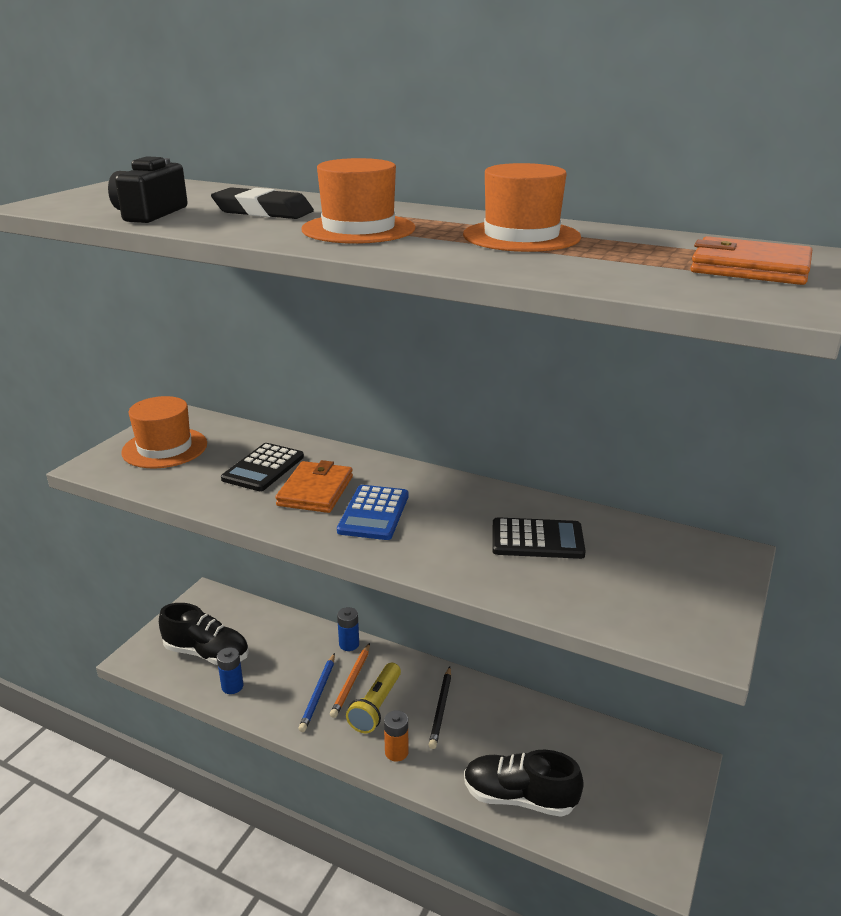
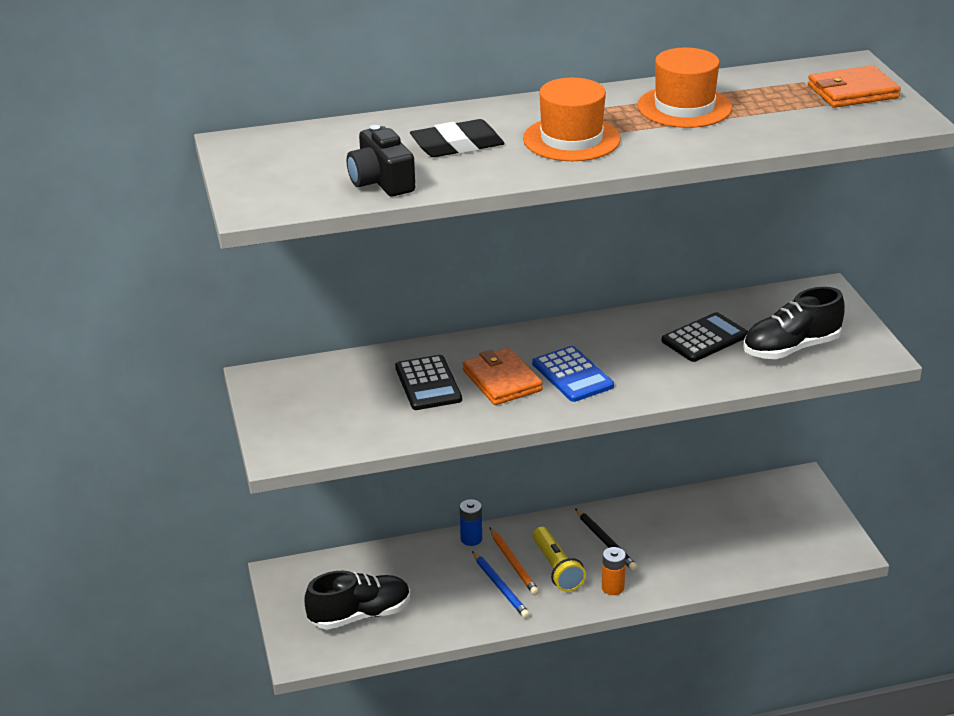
camera: 40 degrees left, 5 degrees up
orange hat [121,396,207,468] -> none
blue battery [217,647,243,694] -> none
black shoe [464,749,584,817] -> black shoe moved to [743,287,845,359]

